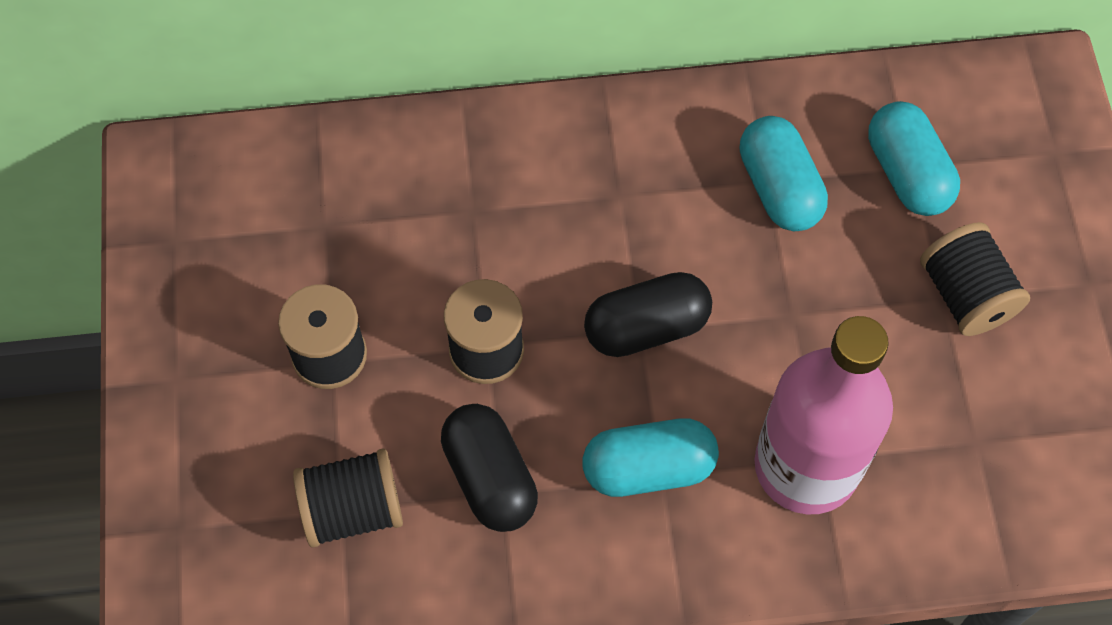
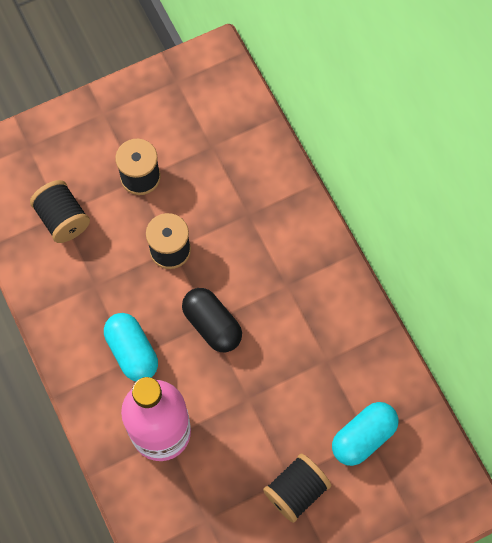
camera: 70 degrees right, 5 degrees up
black capsule [441,404,538,532] -> none
turquoise capsule [740,116,828,231] -> none

